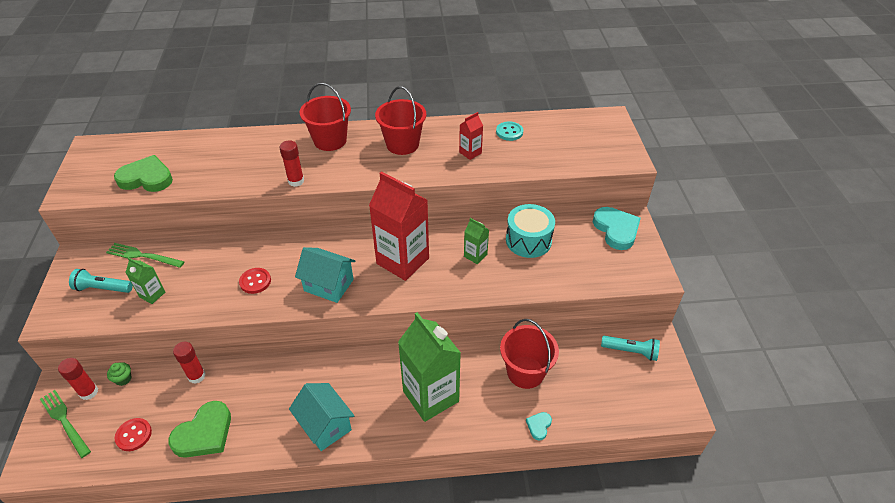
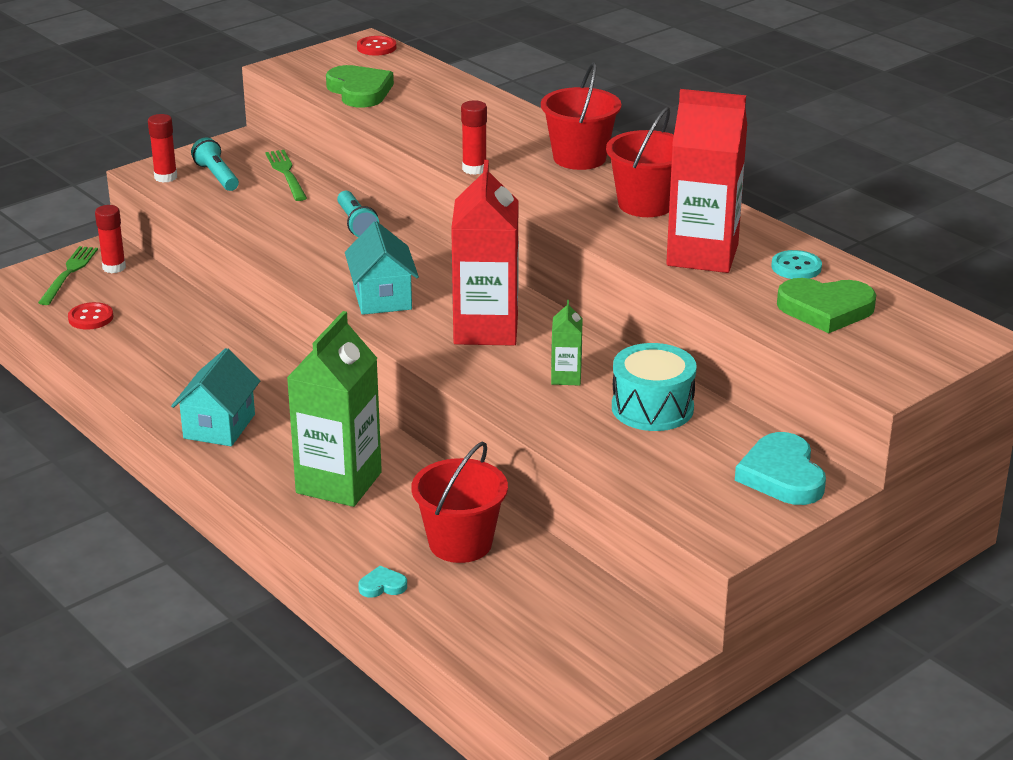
camera: 55 degrees right, 15 degrees down
green cupcake [107,362,132,386] -> none
green carton [125,257,165,304] -> none
green heart [168,401,231,458] -> green heart moved to [777,278,876,333]
red glue stick [173,342,206,384] -> red glue stick moved to [148,114,177,183]
red button [239,268,271,294] -> red button moved to [357,36,396,56]
red carton [459,112,483,160] -> red carton [666,89,747,273], size x2.21
turquoise heart [593,207,641,250] -> turquoise heart turned 135 degrees clockwise [735,432,826,505]
turquoise flashlight [601,336,660,361] -> turquoise flashlight moved to [337,191,379,237]

